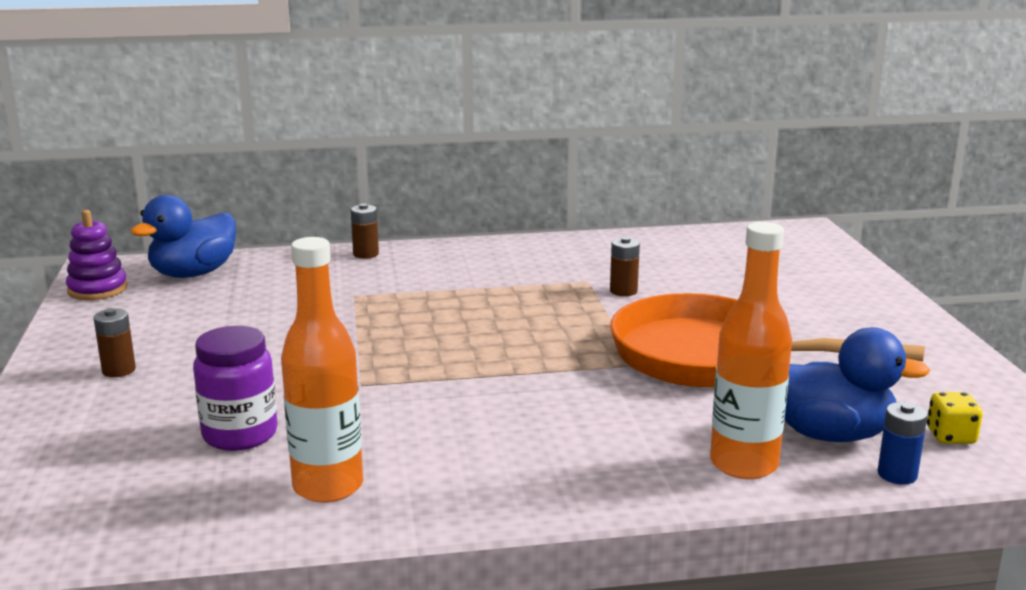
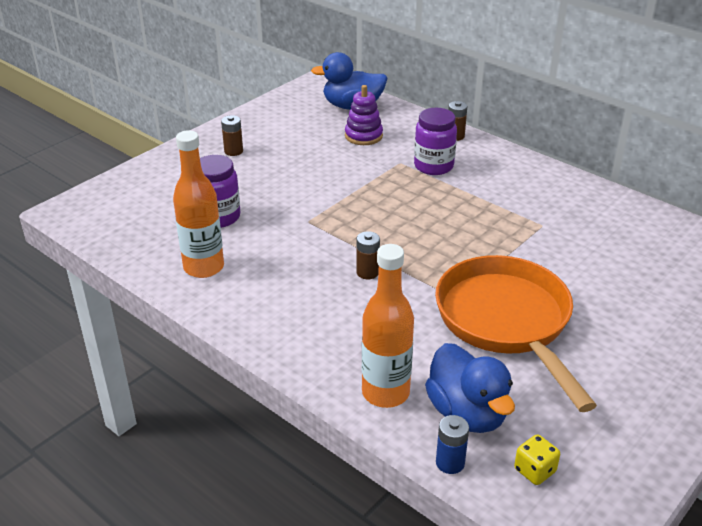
camera: 50 degrees right, 15 degrees up
purple stacking toy [66,210,128,300] -> purple stacking toy moved to [345,85,383,145]
brown battery [610,237,640,296] -> brown battery moved to [356,231,380,279]
none -> purple jar [414,108,457,175]

